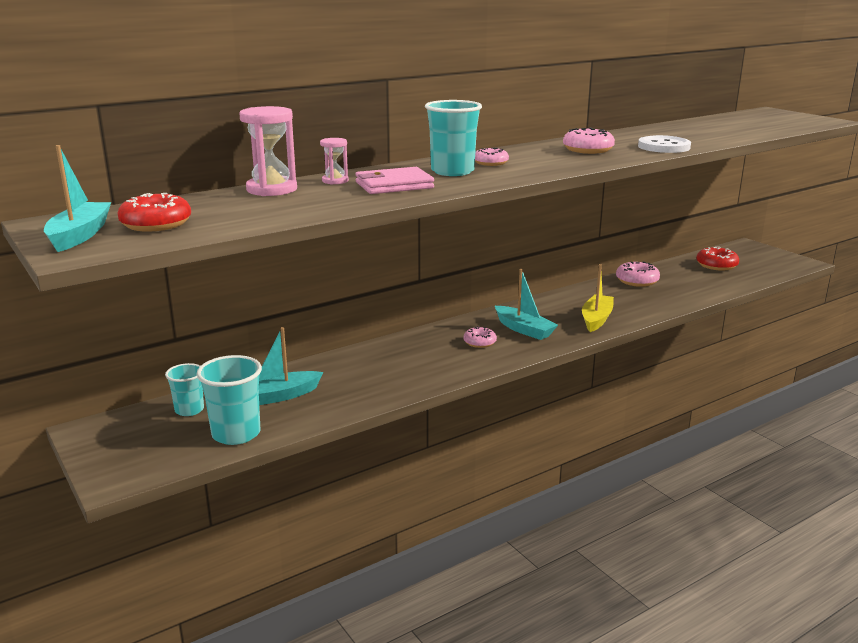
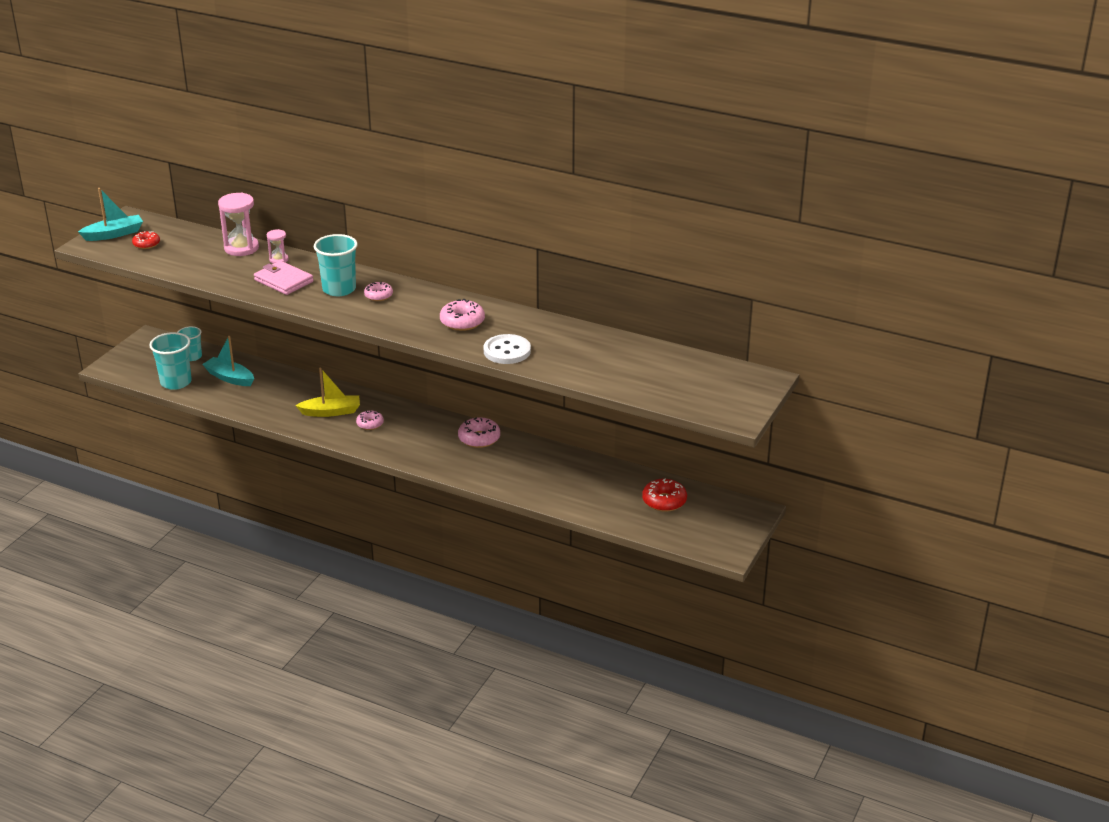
camera: 60 degrees right, 10 degrees up
red donut [117,193,191,232] -> red donut [132,231,160,249], size x0.65
turquoise boat [495,269,558,340] -> none
yellow boat [582,264,614,332] -> yellow boat moved to [295,367,360,417]
pink donut [616,262,660,287] -> pink donut moved to [458,417,500,448]

